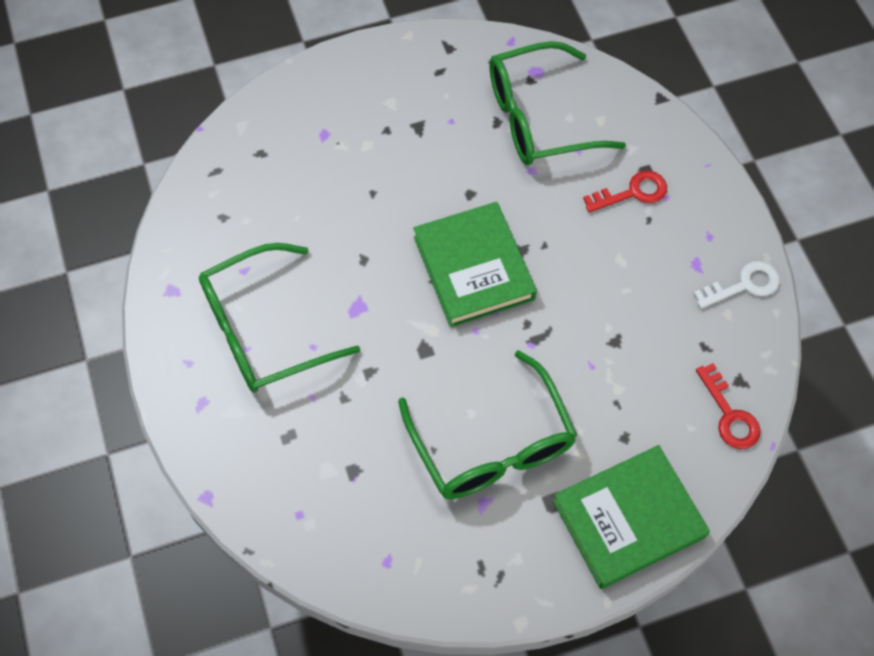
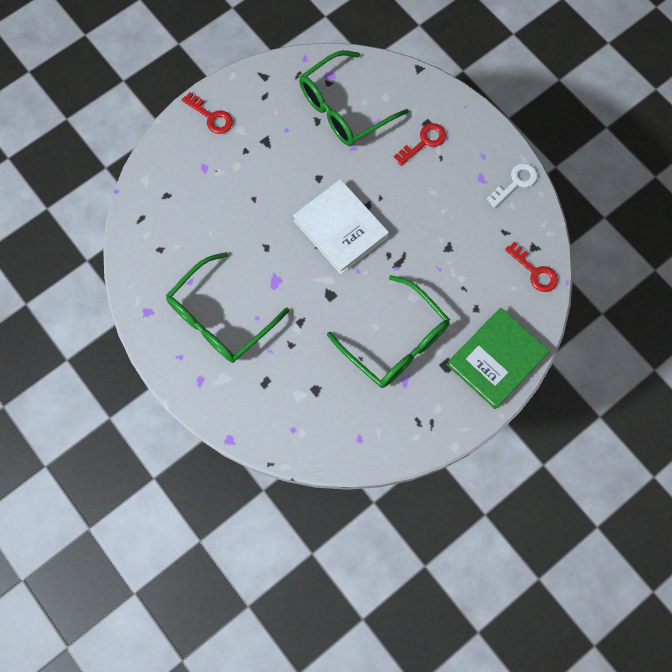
camera: 20 degrees left, 10 degrees up
green book [413,202,537,328] -> white book [293,179,389,274]
none -> red key [182,92,233,134]

